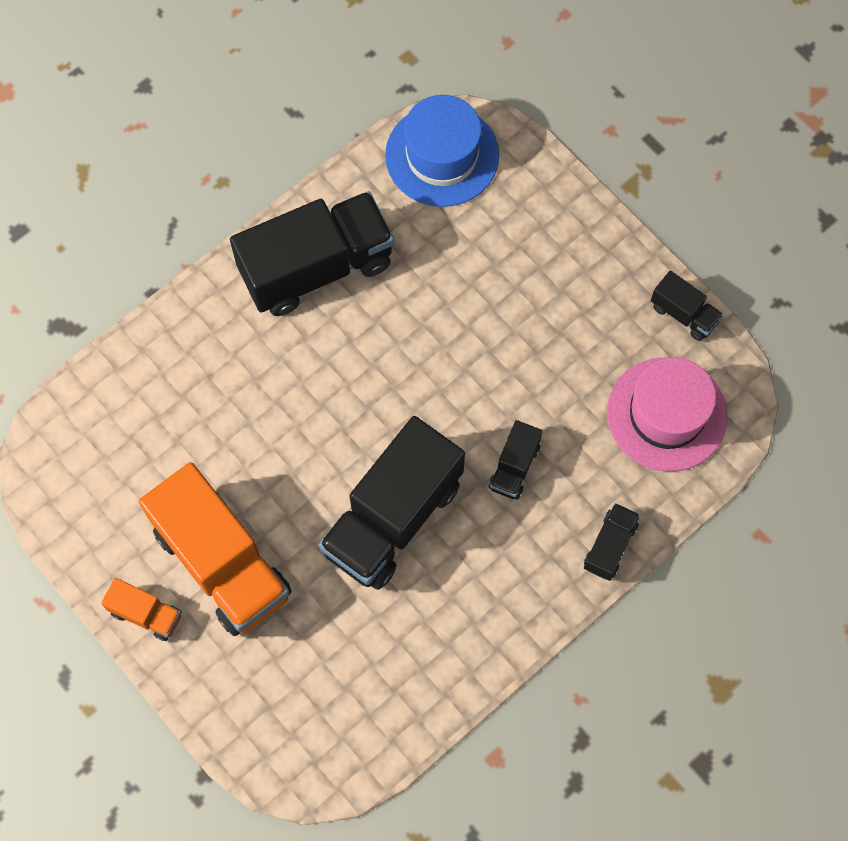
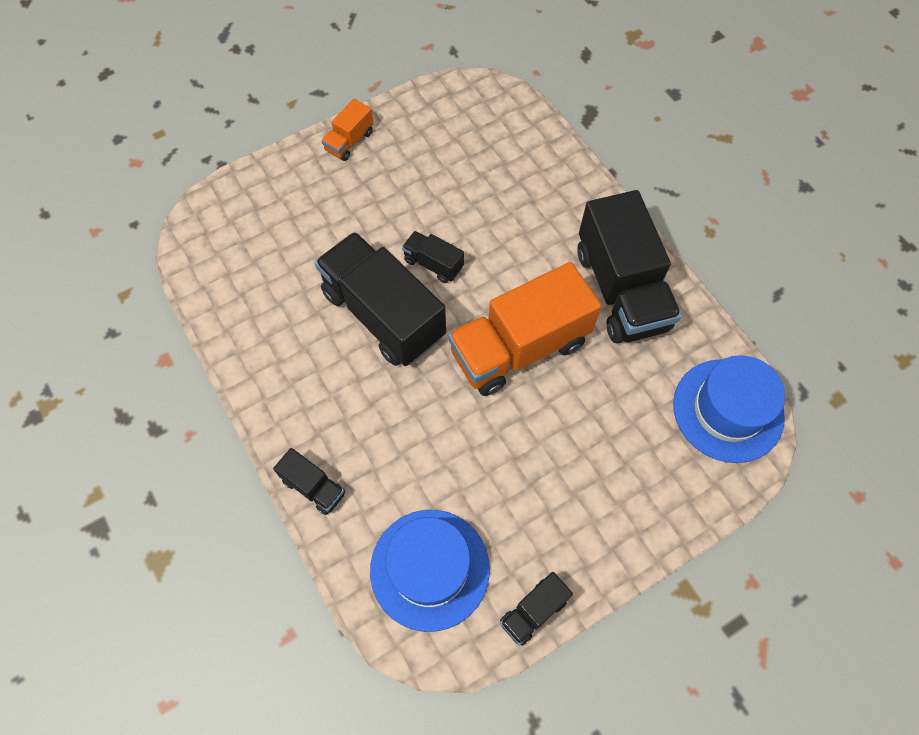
camera: 100 degrees right, 5 degrees down
orange truck [139,462,292,636] -> orange truck moved to [448,262,602,396]
black truck [489,420,542,499] -> black truck moved to [402,231,464,283]
pink hat [607,357,727,472] -> blue hat [370,510,490,632]

